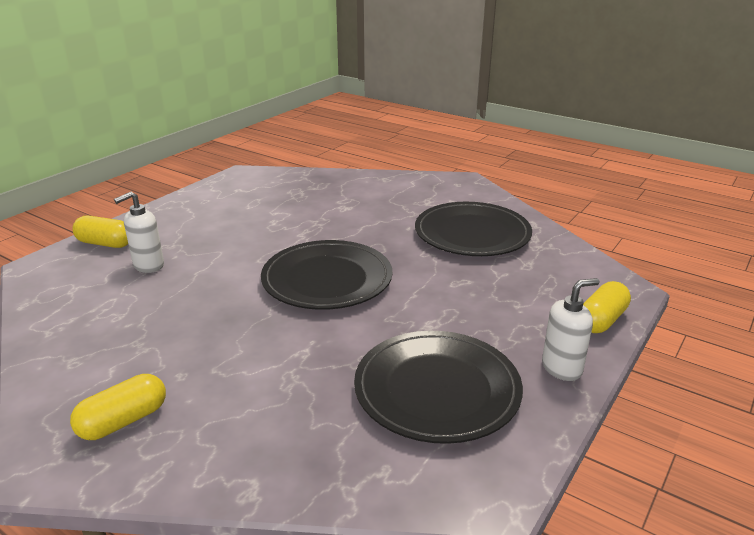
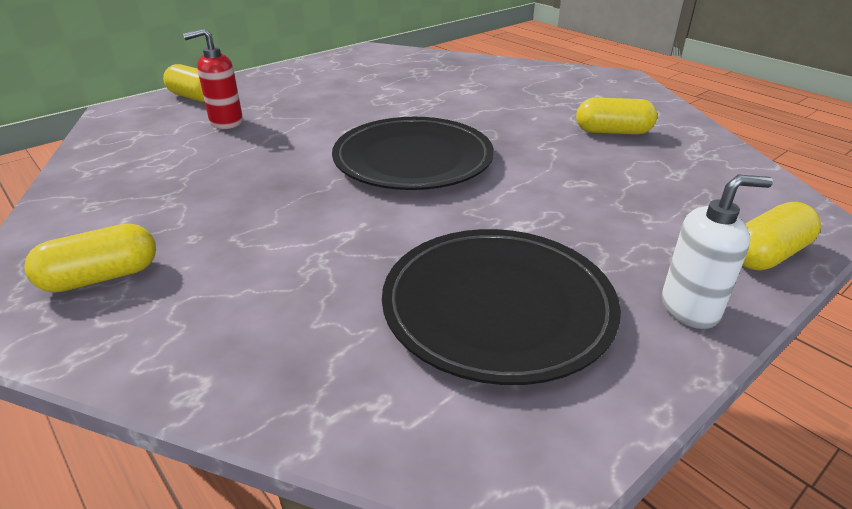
camera: 15 degrees right, 5 degrees up
white soap dispenser [114,192,164,273] -> red soap dispenser [183,28,243,129]
black plate [415,202,532,256] -> yellow capsule [576,97,657,135]

